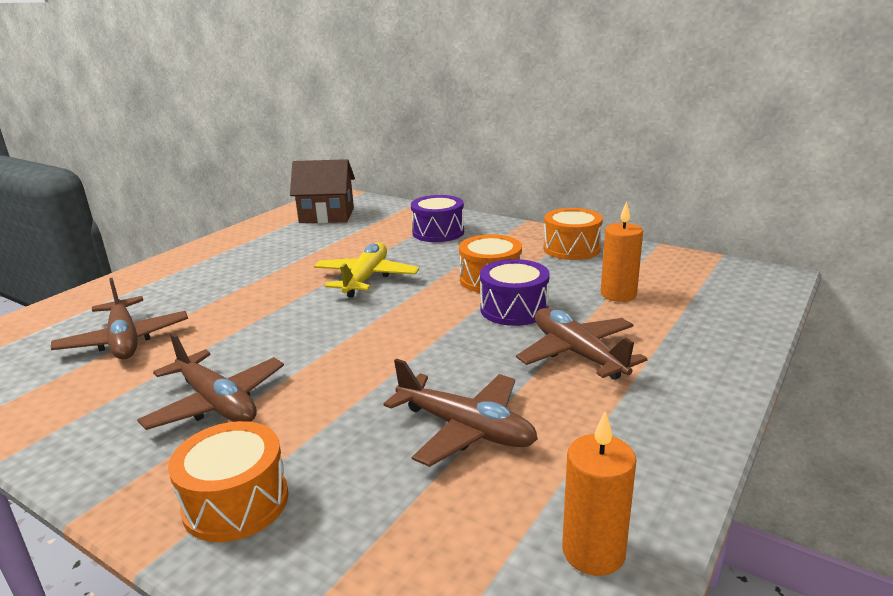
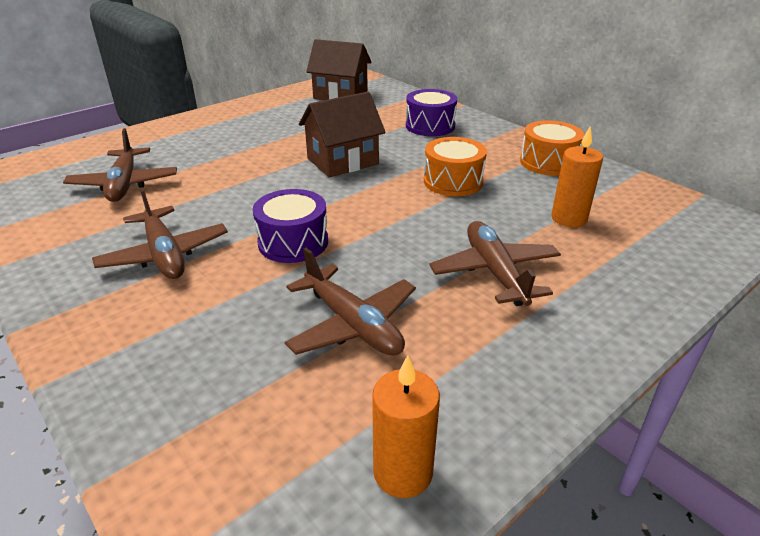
camera: 15 degrees right, 10 degrees up
orange drum [168,421,289,542] -> none
yellow plane [314,243,419,297] -> brown house [299,92,386,177]
purple drum [480,259,550,326] -> purple drum moved to [253,189,328,263]

